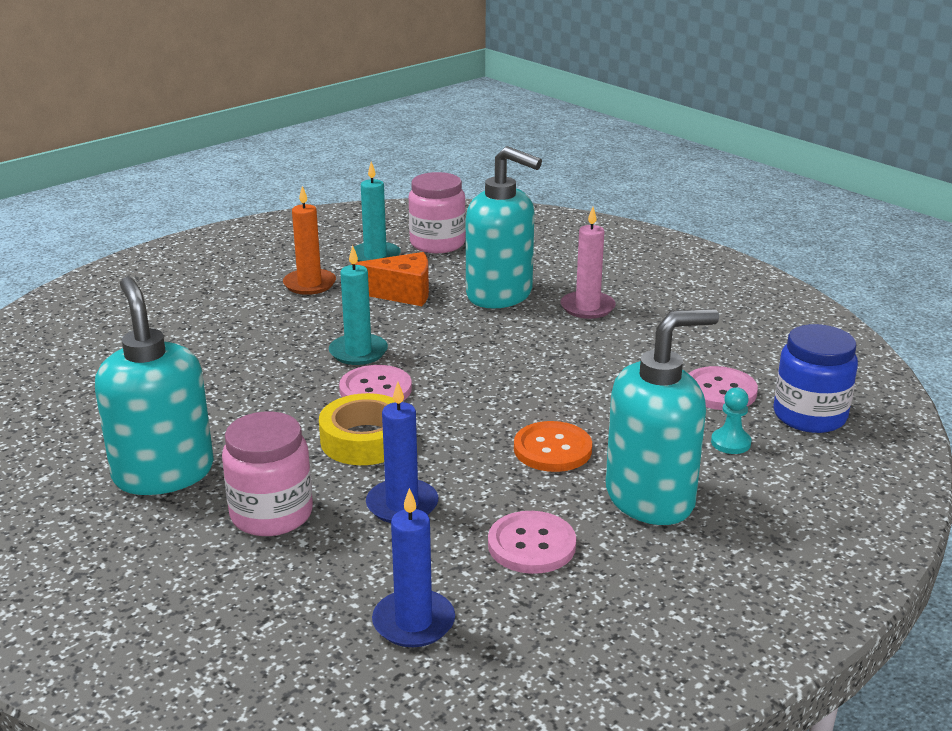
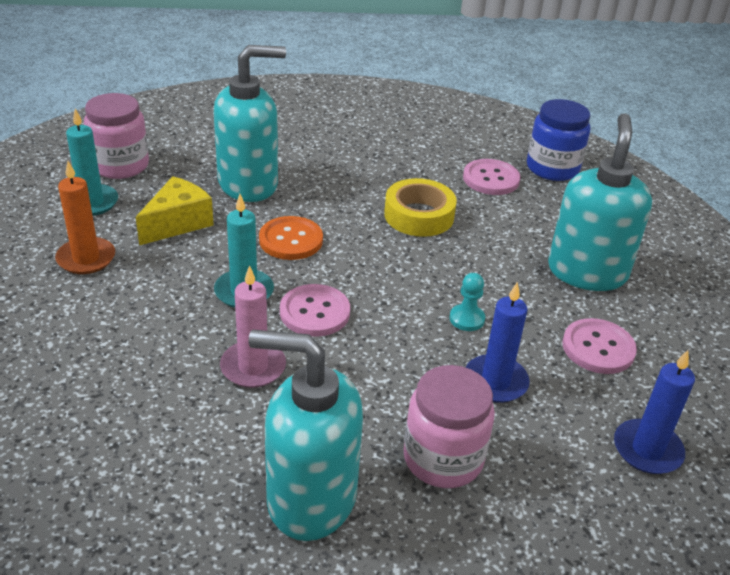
camera: 55 degrees left, 10 degrees up
yellow tape [319,393,395,465] -> yellow tape moved to [384,178,457,237]
orange cheese [355,252,429,306] -> yellow cheese [136,176,214,245]
orange button [514,421,592,472] -> orange button moved to [259,216,323,260]
pink candle [561,207,616,319] -> pink candle moved to [220,265,286,388]
turquoise pawn [711,387,751,454] -> turquoise pawn moved to [449,273,485,331]

